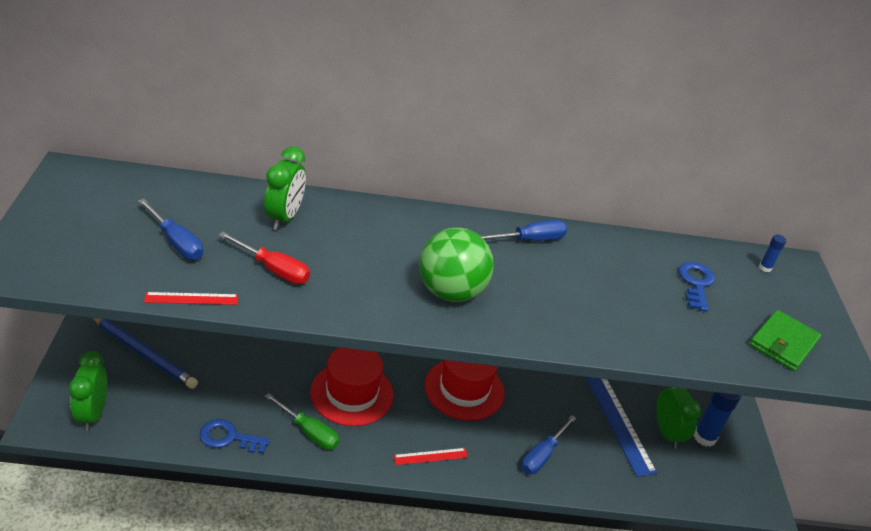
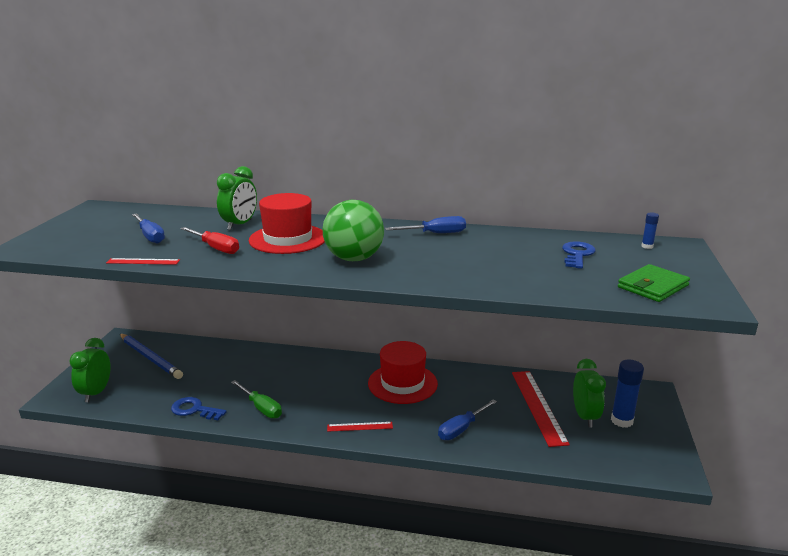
camera: 15 degrees right, 15 degrees down
red hat [310,347,394,426] -> red hat moved to [249,193,325,254]
blue ruler [586,377,657,477] -> red ruler [512,371,570,447]

